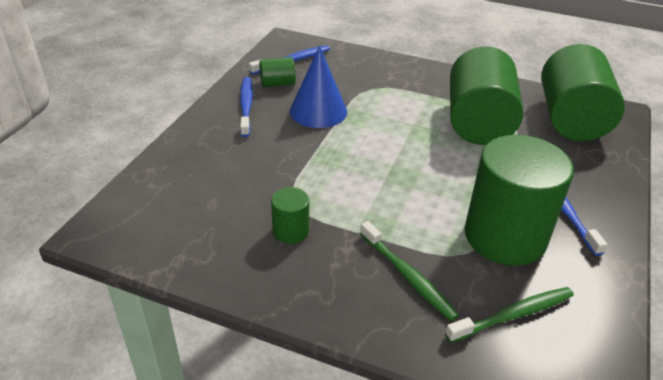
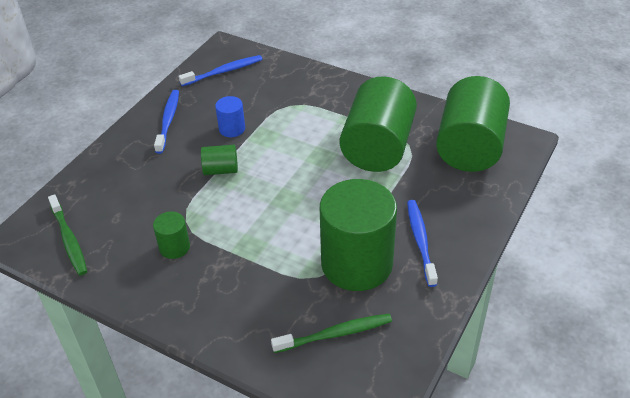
camera: 10 degrees right, 5 degrees up
green cylinder [259,57,296,87] -> green cylinder moved to [201,145,238,175]
blue cone [290,45,347,128] -> blue cylinder [215,96,245,137]
green toothbrush [360,221,459,321] -> green toothbrush moved to [48,194,87,276]

